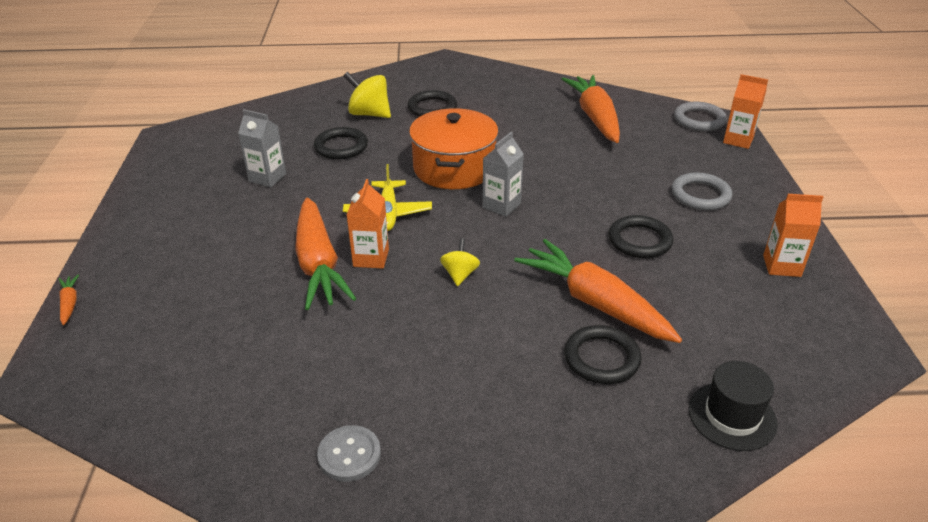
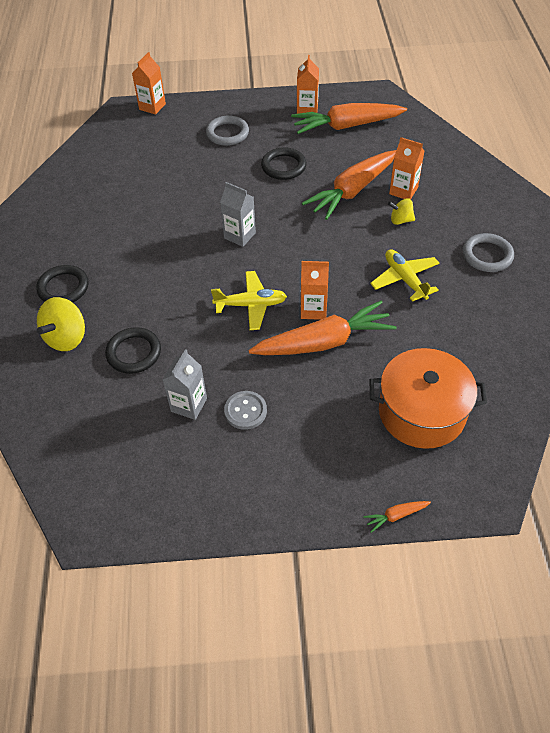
camera: 90 degrees left, 15 degrees up
grey button [317,425,381,482] -> grey button moved to [224,391,267,430]
orange pot [409,108,499,189] -> orange pot moved to [370,348,487,449]
yellow spinning top [440,238,480,286] -> yellow spinning top moved to [388,198,415,225]
orange carrot [562,75,620,143] -> orange carrot moved to [291,103,407,134]
black ring [564,325,642,384] -> orange carton [389,137,424,199]
grey ring [674,101,727,131] -> grey ring moved to [463,233,514,272]
black hat [689,361,778,451] -> none
none -> yellow plane [370,249,440,302]

